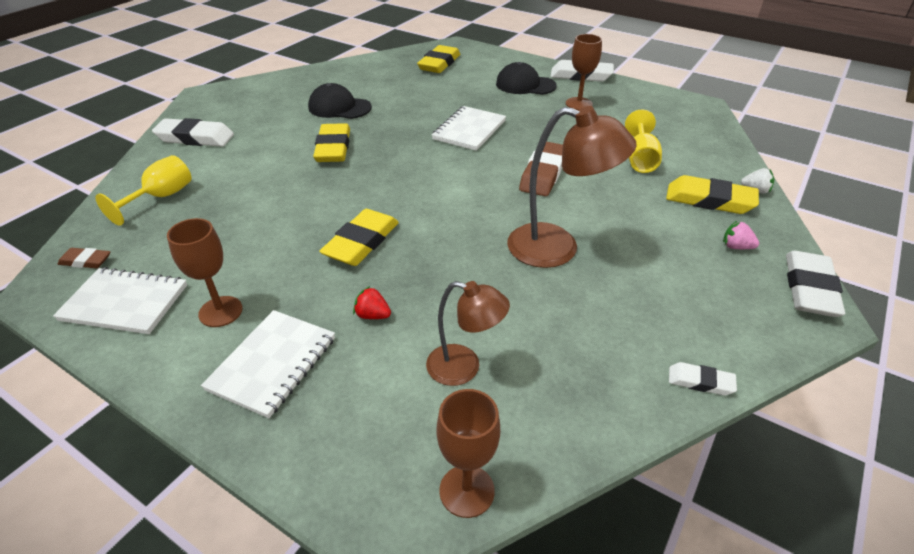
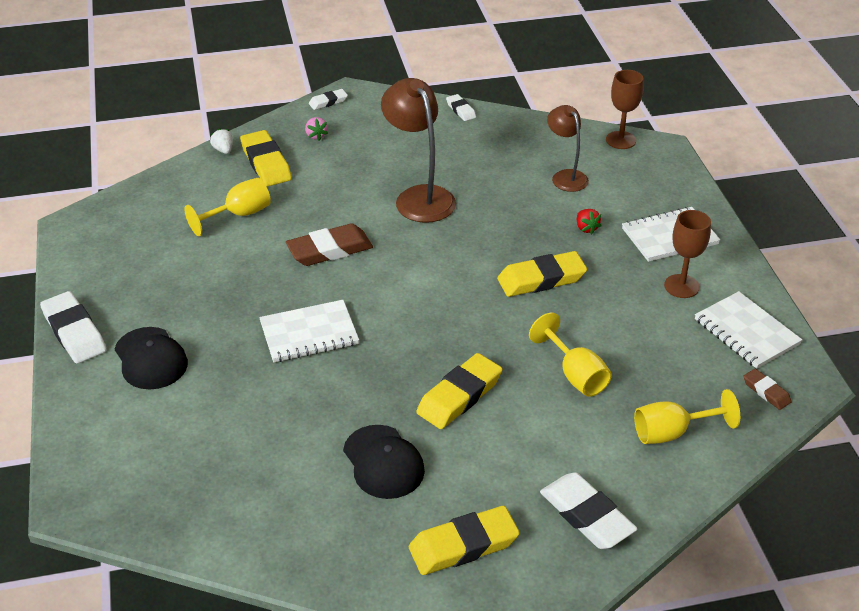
camera: 135 degrees left, 0 degrees up
yellow eraser [417,45,460,73] -> yellow eraser moved to [409,506,520,575]
brown goblet [566,34,602,110] -> none
white eraser [786,251,845,317] -> white eraser [309,89,348,110], size x0.53
none -> yellow goblet [529,313,612,397]

